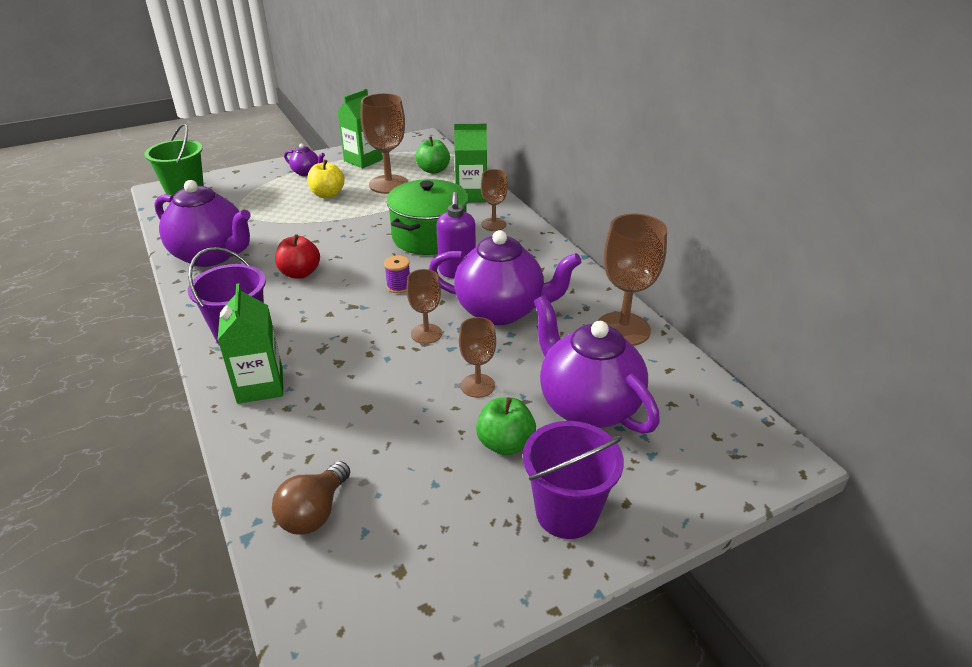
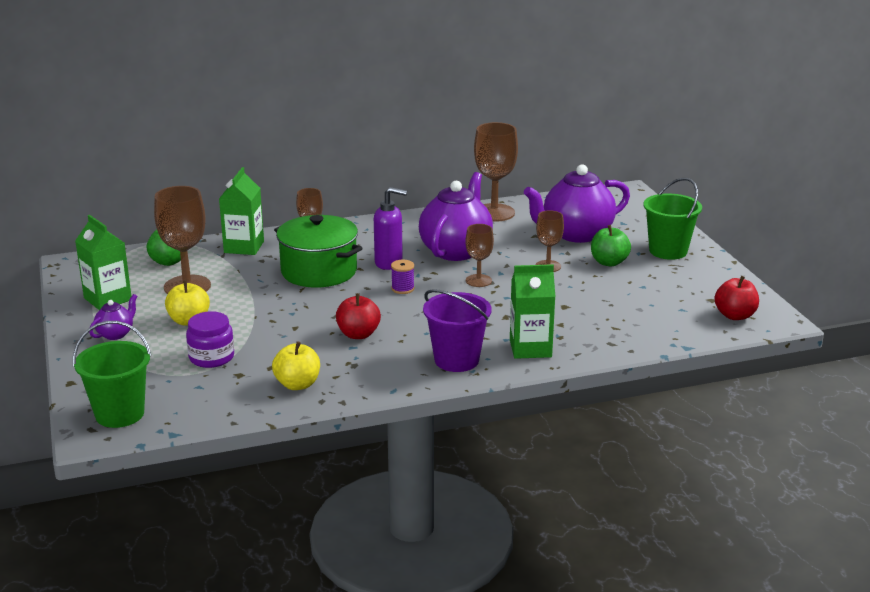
camera: 80 degrees left, 10 degrees down
purple teapot [154,180,251,267] -> yellow apple [272,341,320,390]
brown light bulb [272,461,350,535] -> none
purple bucket [523,421,624,539] -> green bucket [644,178,702,260]
none -> purple jar [186,311,234,368]
none -> red apple [714,276,759,320]

